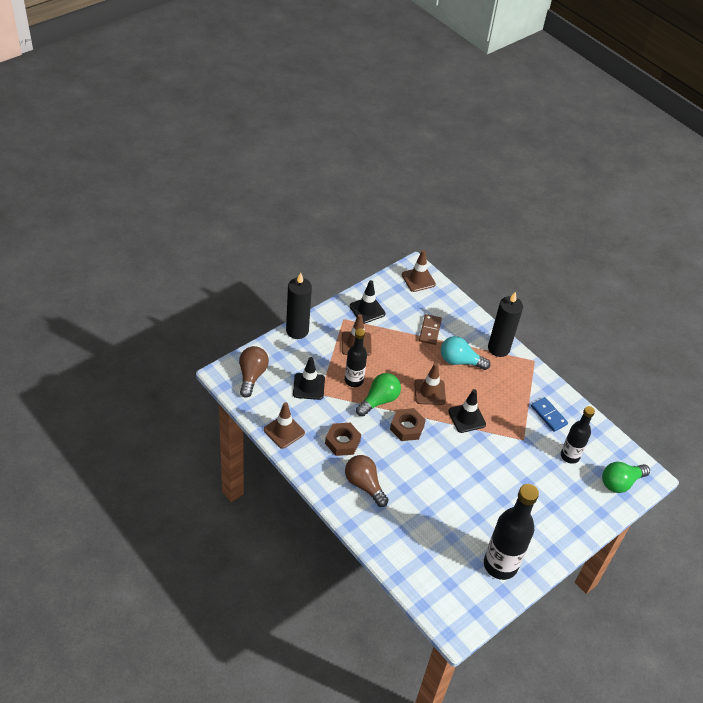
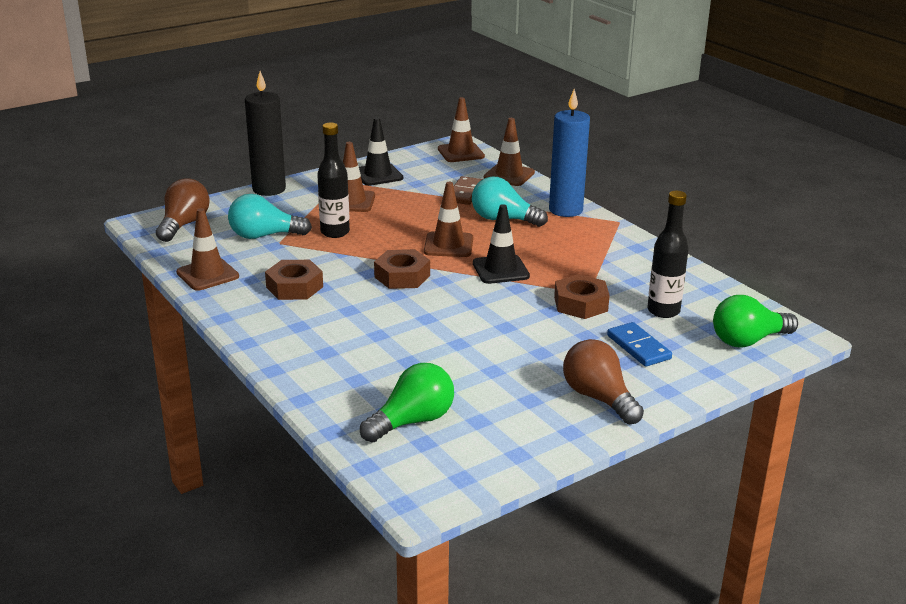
camera: 10 degrees right, 20 degrees down
black traffic cone [293,357,325,400] -> turquoise light bulb [228,194,312,239]
brown light bulb [345,455,388,507] -> brown light bulb moved to [563,339,644,424]
green light bulb [356,373,401,416] -> green light bulb moved to [360,363,454,442]
black bottle [484,484,539,580] -> none
black candle [488,292,523,357] -> blue candle [549,89,590,217]
blue domino [531,397,568,432] -> blue domino moved to [607,322,672,367]
none -> brown traffic cone [484,118,535,186]
none -> brown nut [554,274,610,319]

